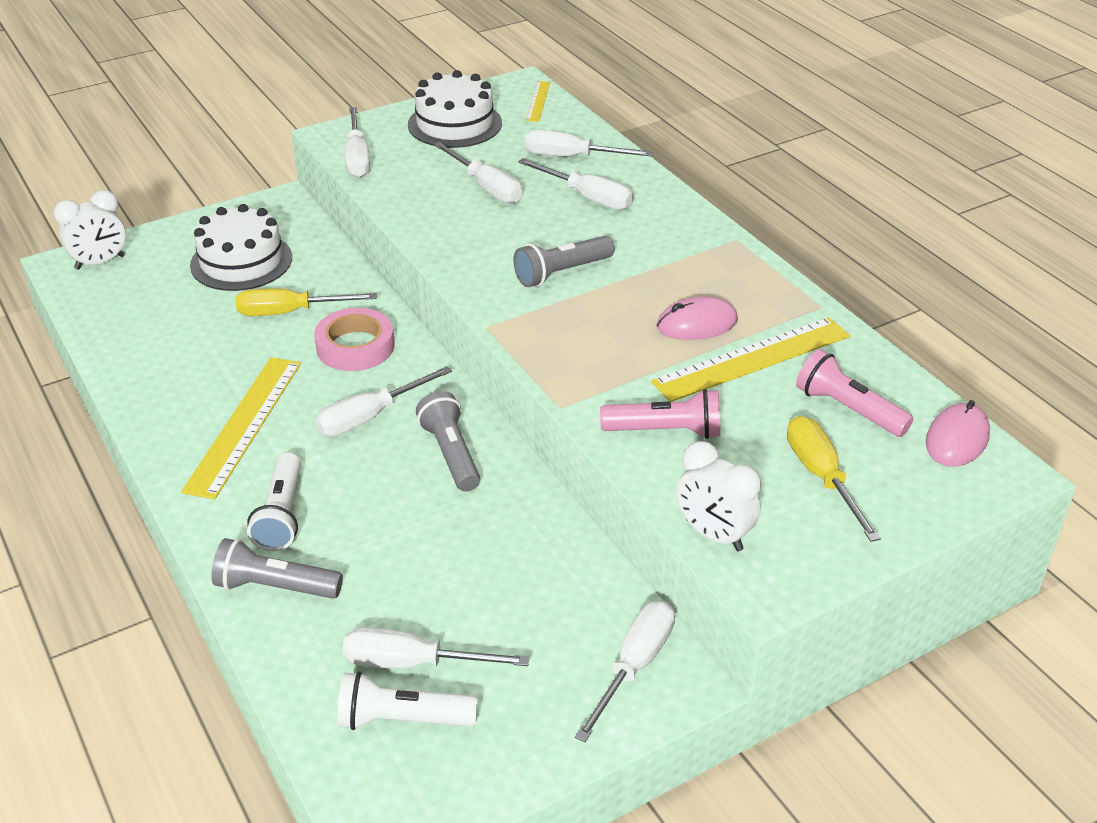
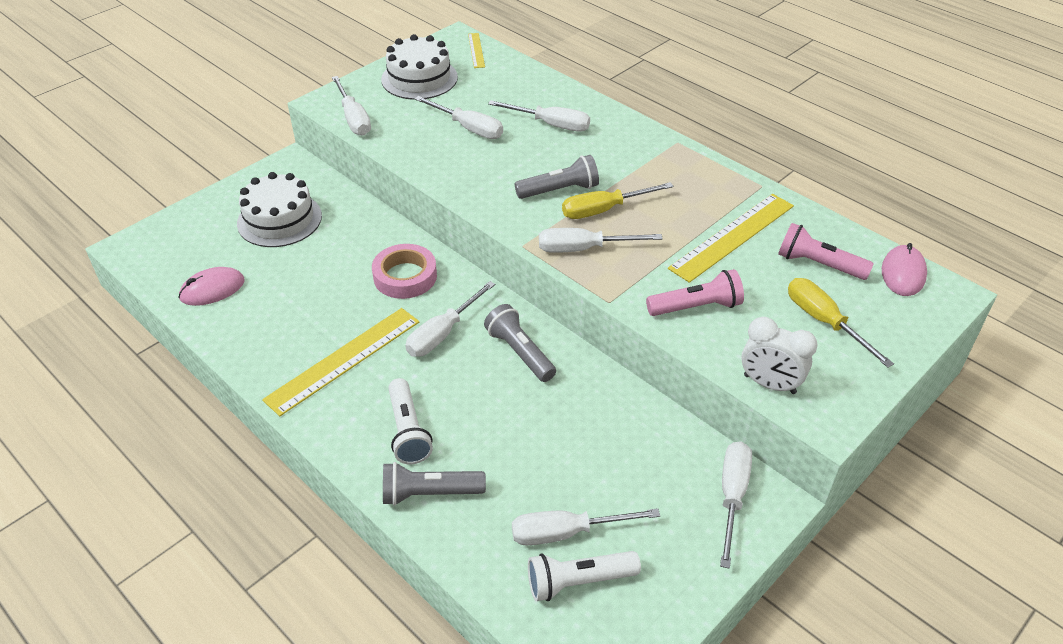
camera: 15 degrees left, 5 degrees up
white clock [53,190,126,270] -> none
yellow ruler [181,357,301,499] -> yellow ruler turned 45 degrees clockwise [262,308,419,416]
yellow screwdriver [236,288,377,316] -> yellow screwdriver moved to [562,182,674,219]
grey flashlight [513,236,615,287] -> grey flashlight turned 150 degrees counterclockwise [515,155,599,199]
white screwdriver [525,130,653,156] -> white screwdriver moved to [539,228,663,253]
pink mouse [656,296,738,340] -> pink mouse moved to [178,267,245,306]

